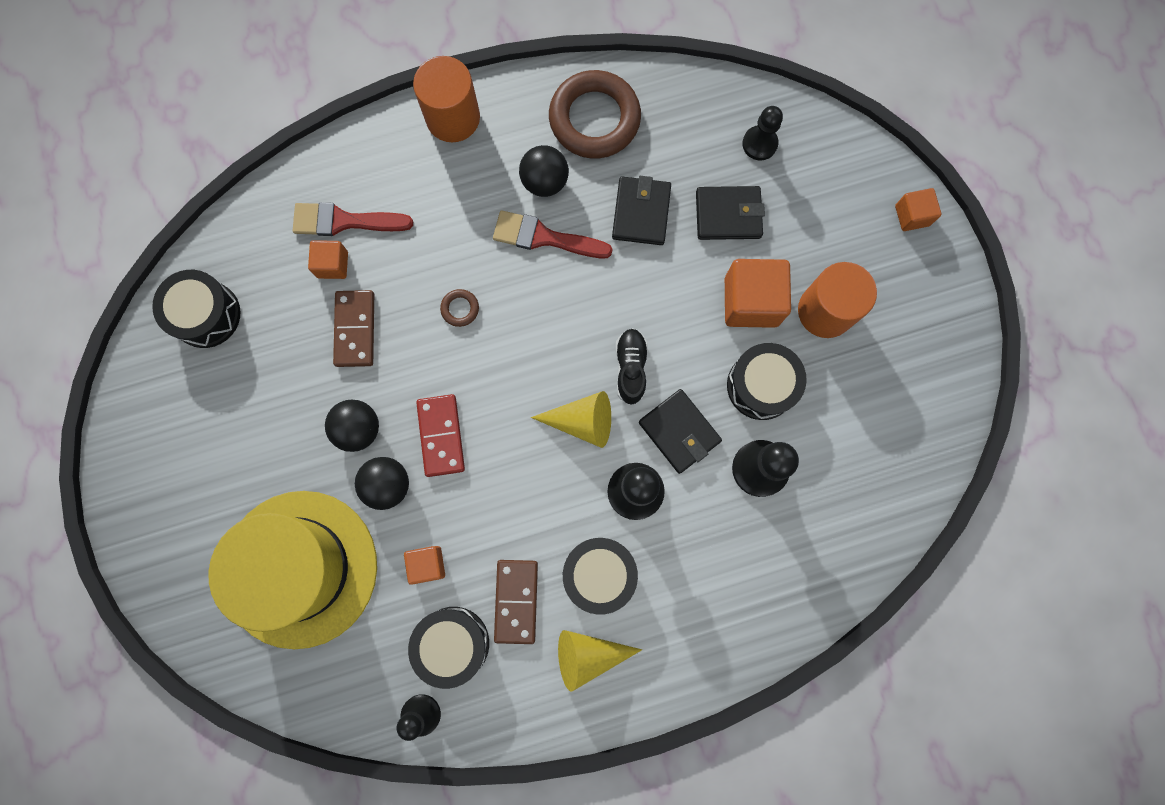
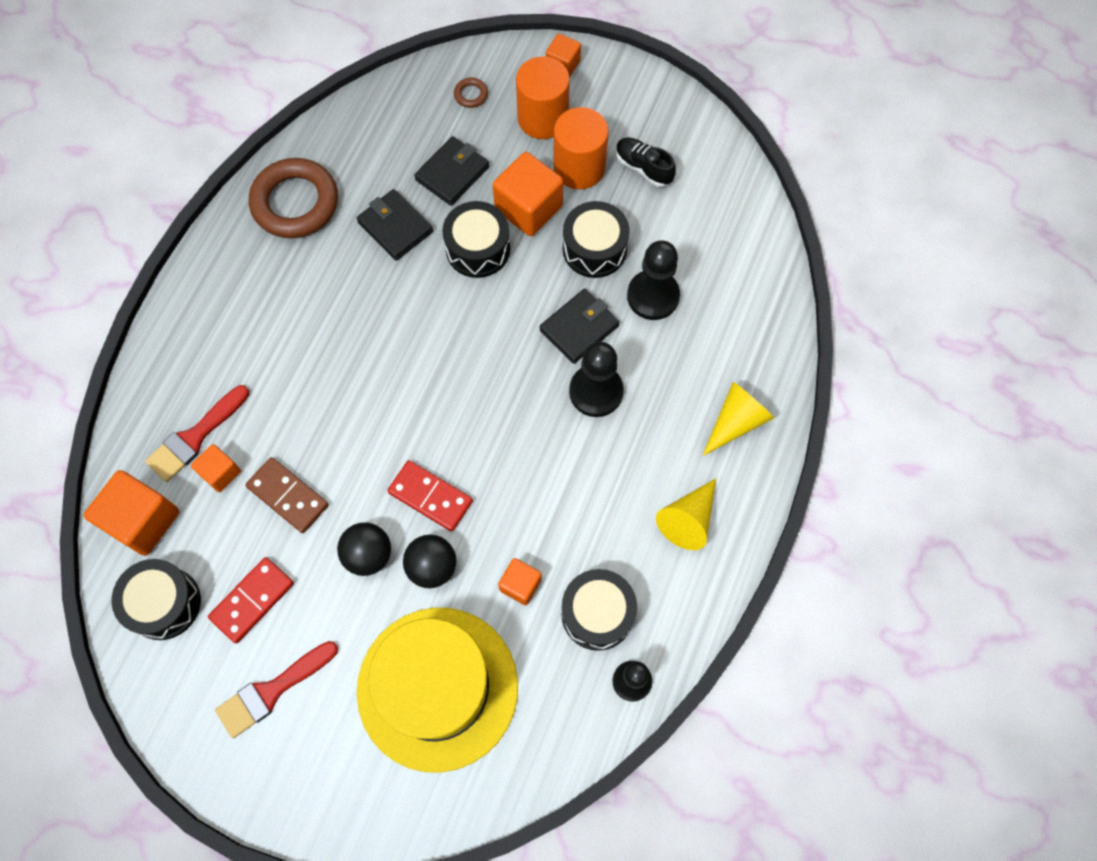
camera: 50 degrees left, 10 degrees down
orange cylinder [413,56,480,142] -> orange cylinder moved to [516,56,570,139]
brown ring [440,289,479,327] -> brown ring moved to [454,78,488,108]
red brush [493,210,612,258] -> red brush moved to [215,641,338,738]
brown domino [494,560,538,644] -> none
black ball [519,145,569,197] -> none
yellow cone [531,391,611,448] -> yellow cone moved to [702,382,774,456]
black drum [563,538,638,615] -> black drum moved to [442,201,510,278]
black shoe [615,328,648,405] -> black shoe moved to [616,138,676,187]
black wallet [639,389,722,474] -> black wallet turned 45 degrees counterclockwise [540,289,619,364]
black pawn [742,106,783,161] -> none
none -> orange cube [84,470,179,556]
none -> red domino [208,557,294,643]

